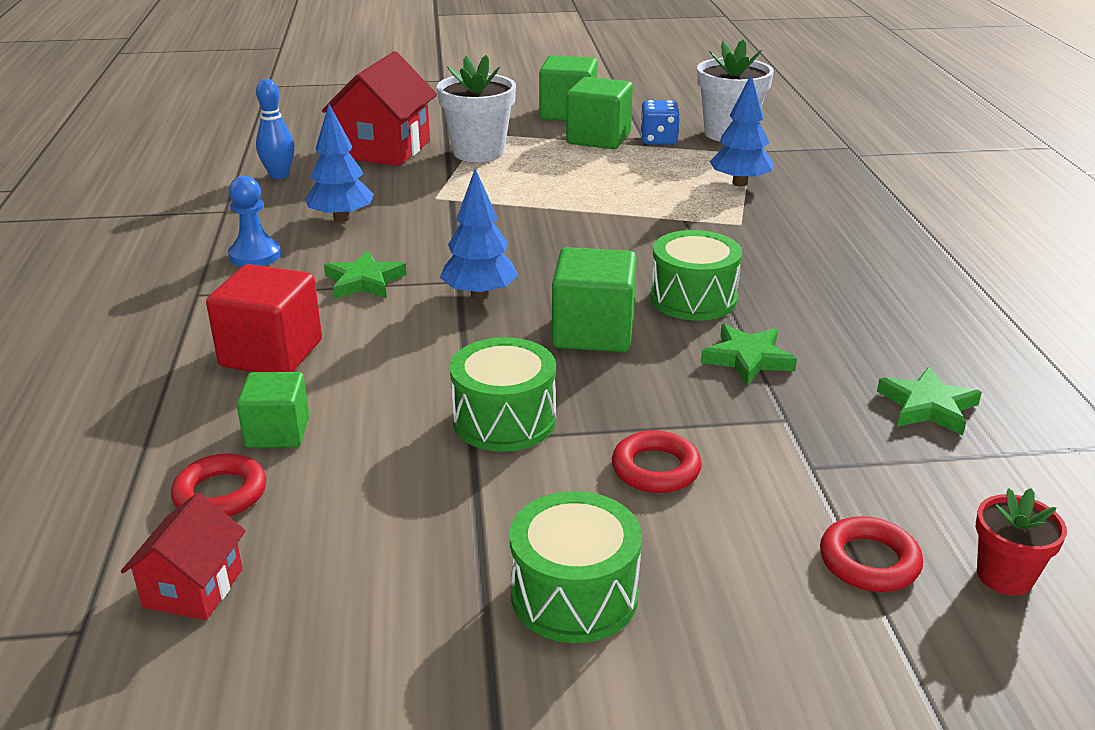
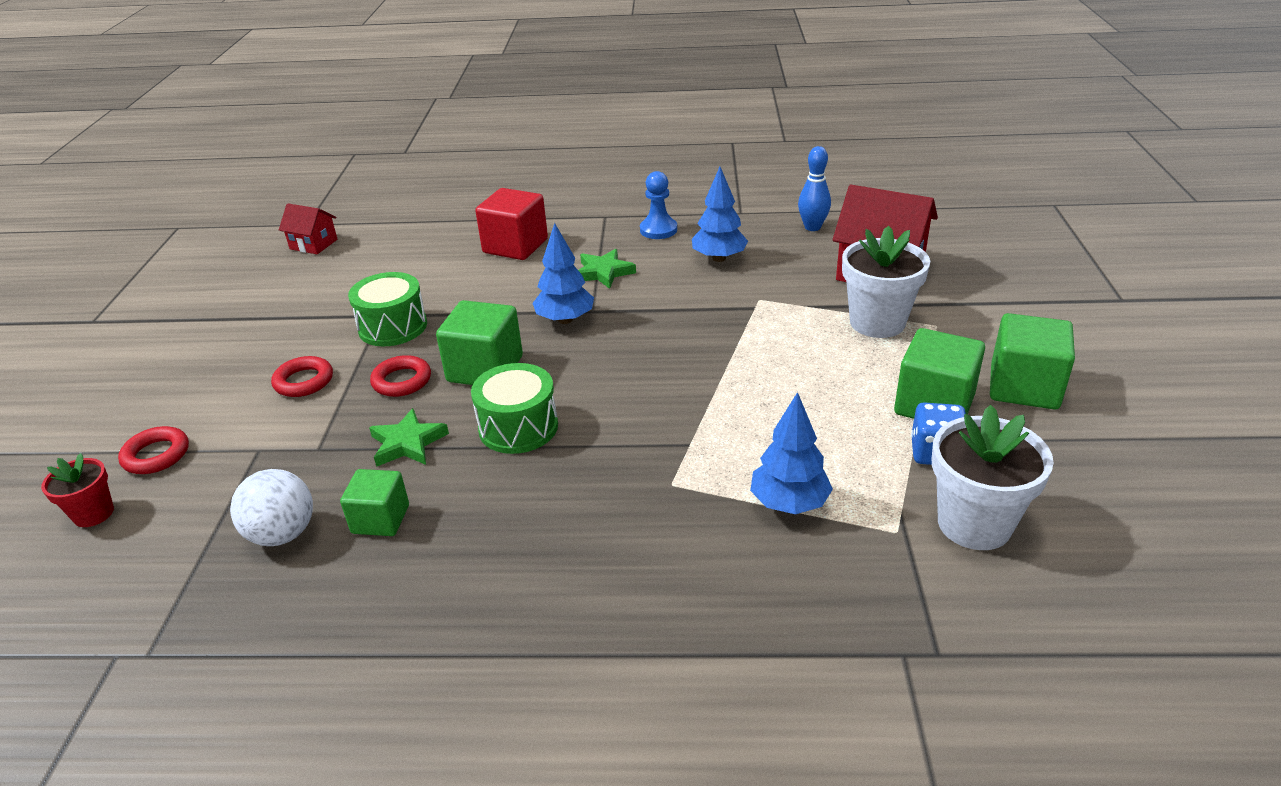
camera: 100 degrees right, 5 degrees up
red ring [171,453,266,517] -> red ring moved to [370,355,431,397]
green cube [236,372,309,448] -> green cube moved to [340,469,409,536]
green drum [510,491,642,643] -> none
green star [877,367,982,435] -> white ball [230,469,313,546]

